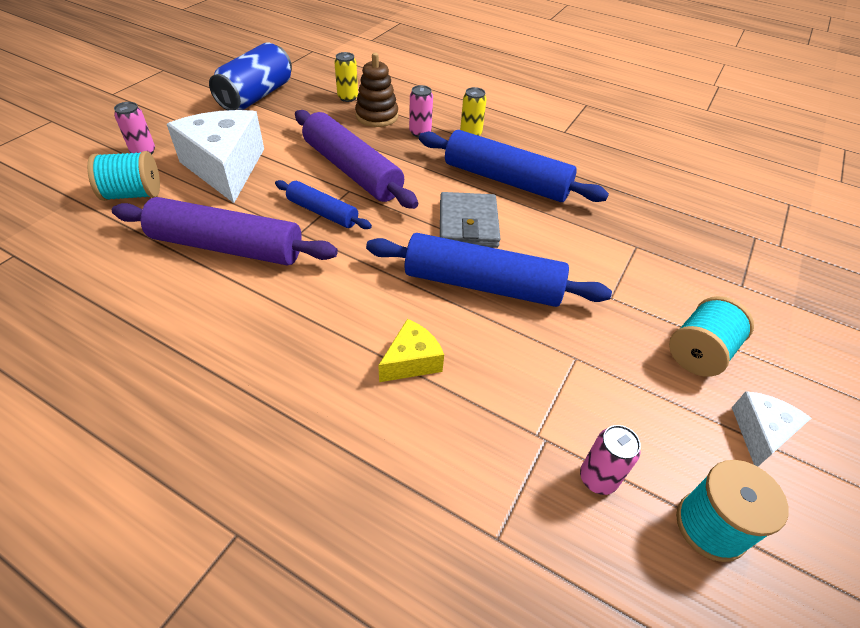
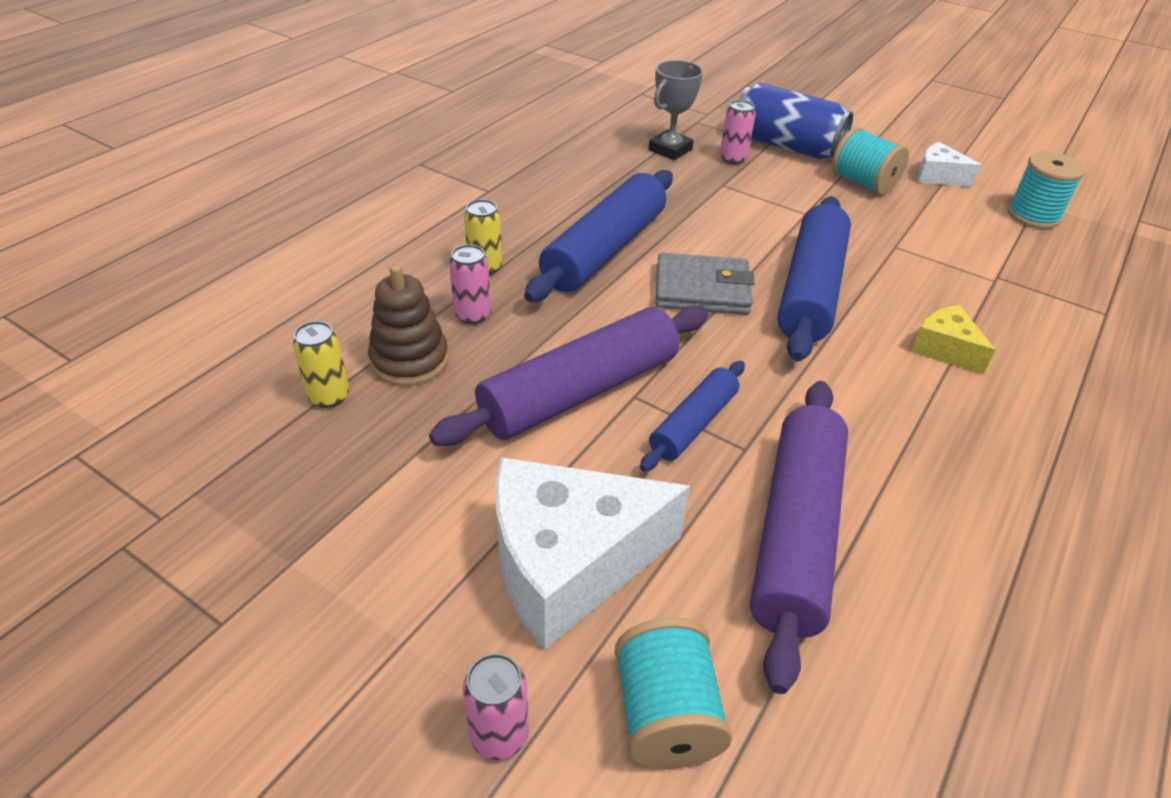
camera: 85 degrees left, 5 degrees down
blue can [209,43,292,110] -> blue can moved to [739,82,853,159]
pink can [580,425,641,495] -> pink can moved to [720,100,756,165]
none -> grey trophy [649,60,703,160]

